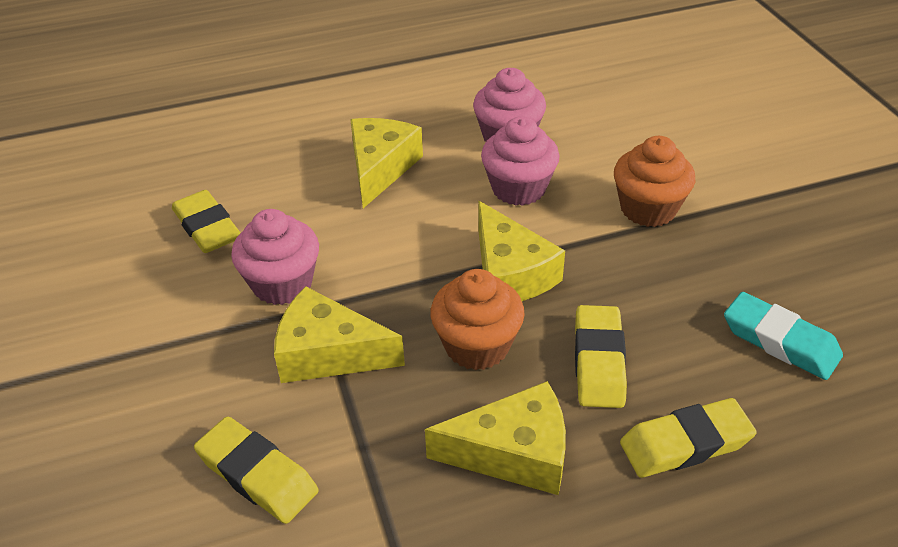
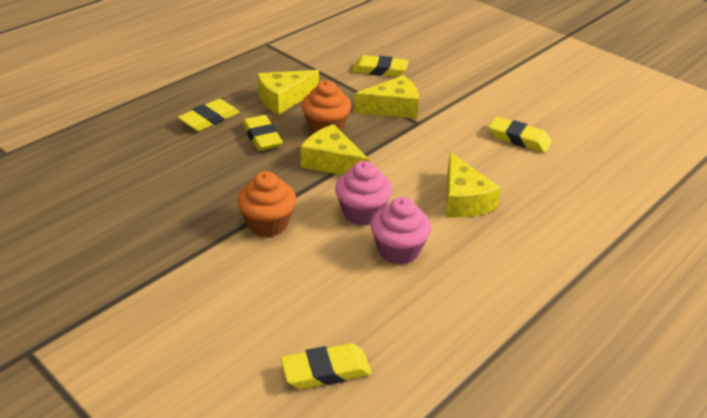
camera: 150 degrees right, 5 degrees down
pink cupcake [231,209,319,305] -> none
turquoise eraser [724,292,843,380] -> none
none -> yellow eraser [281,343,372,389]

